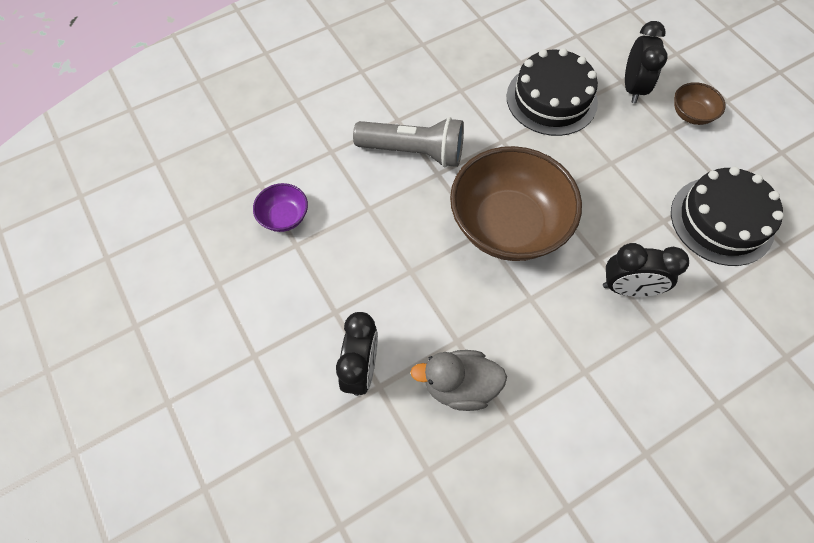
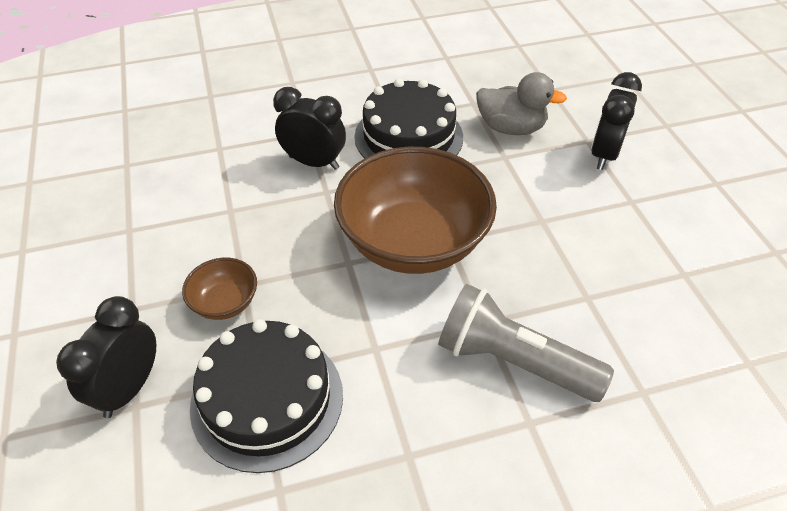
camera: 165 degrees left, 15 degrees down
purple bowl [253,183,308,232] -> none
black cake [671,167,784,266] -> black cake moved to [355,79,463,159]
brown bowl [674,82,726,125] -> brown bowl moved to [182,258,257,320]

